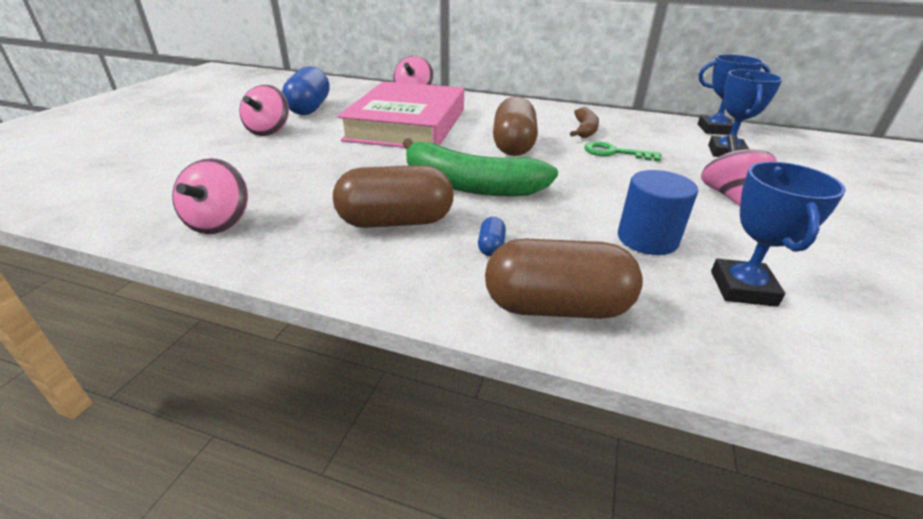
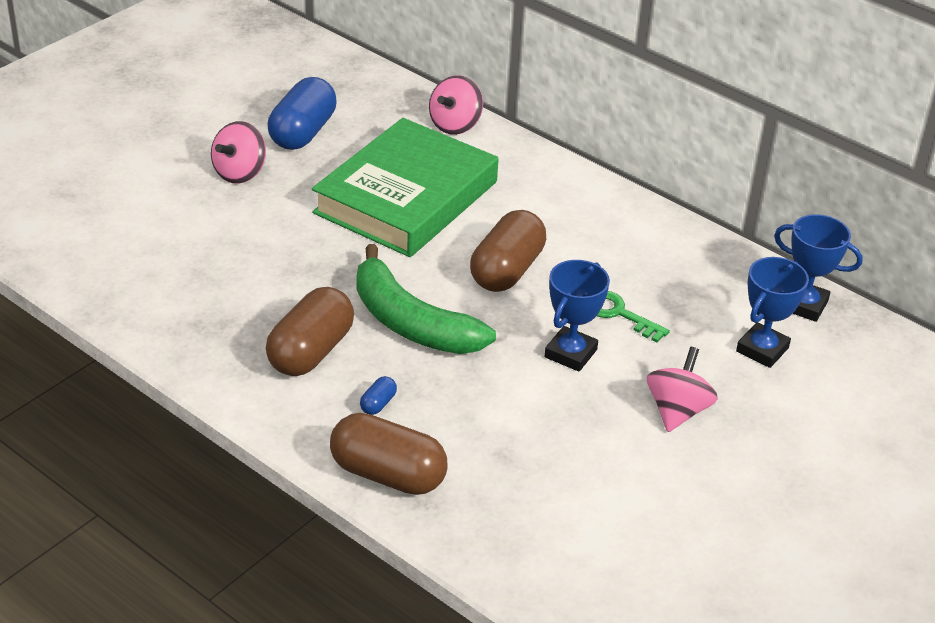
camera: 20 degrees right, 5 degrees up
pink spinning top [172,158,248,234] -> none
brown capsule [333,165,454,228] -> brown capsule turned 75 degrees counterclockwise [266,287,354,376]
pink book [337,81,464,148] -> green book [312,118,498,257]
brown banana [570,107,599,138] -> none
blue cylinder [618,170,698,255] -> none
blue trophy [711,162,846,307] -> blue trophy moved to [545,260,610,372]

